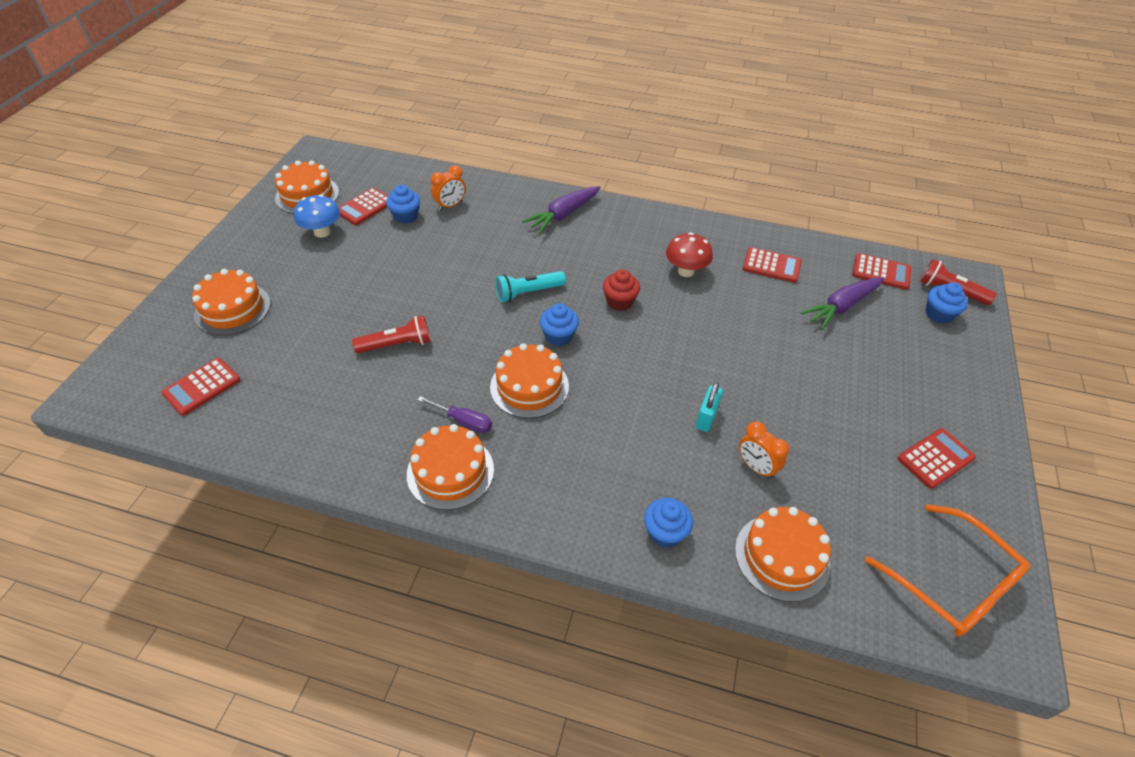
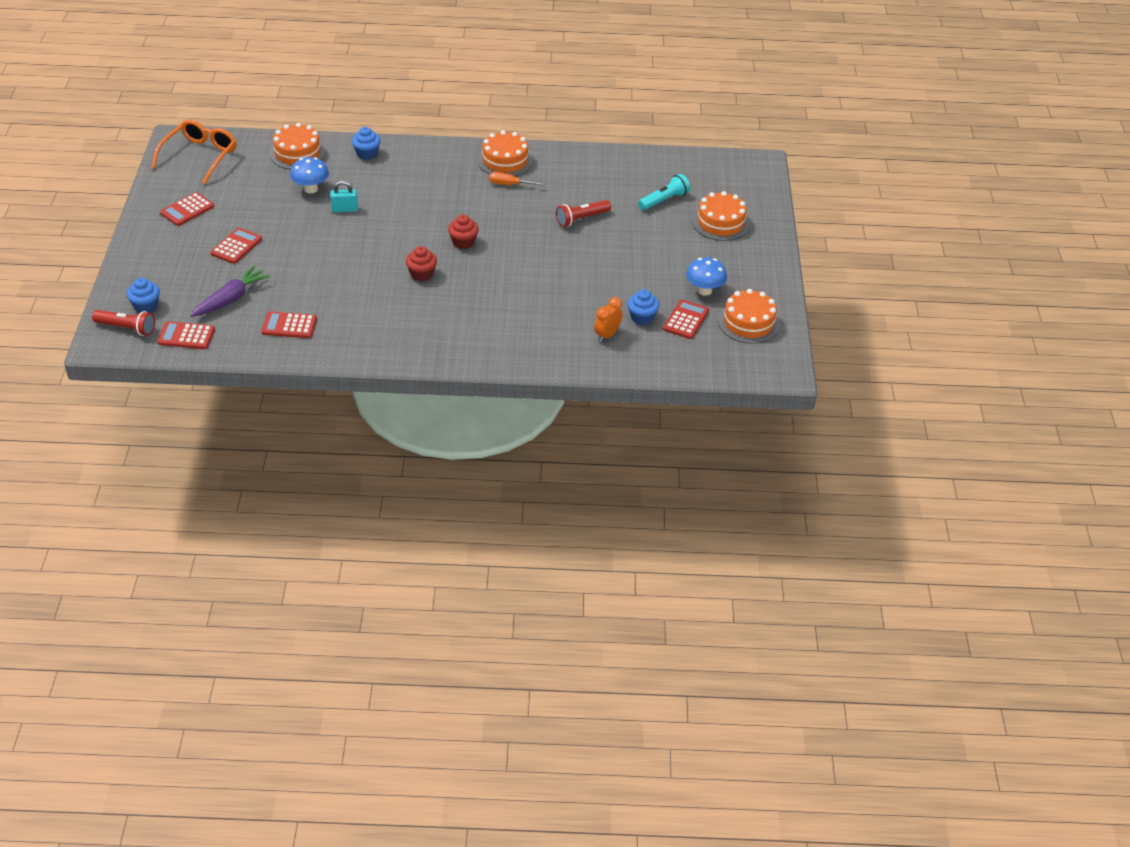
camera: 165 degrees right, 5 degrees down
red calculator [161,358,240,416] -> red calculator moved to [210,227,262,264]
purple screwdriver [417,396,492,433] -> orange screwdriver [489,172,545,186]
orange cake [490,343,569,418] -> none
turquoise flashlight [495,271,566,303] -> turquoise flashlight moved to [638,174,690,210]
purple carrot [522,186,601,234] -> none
blue cupcake [540,304,579,346] -> red cupcake [448,215,479,249]
red mushroom [666,232,713,277] -> none
turquoise padlock [696,382,723,432] -> turquoise padlock turned 75 degrees clockwise [330,181,358,212]
orange clock [739,421,789,479] -> blue mushroom [290,157,329,193]
orange glasses [865,504,1030,637] -> orange glasses turned 75 degrees clockwise [151,119,237,184]

